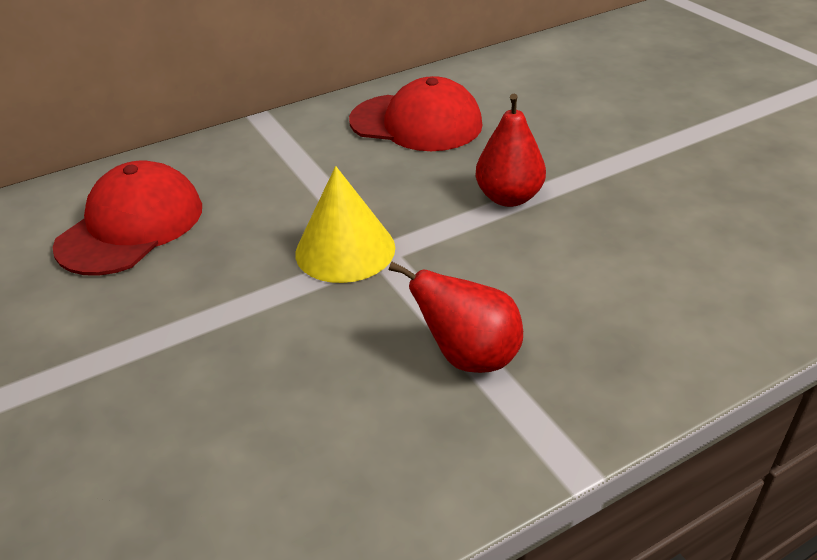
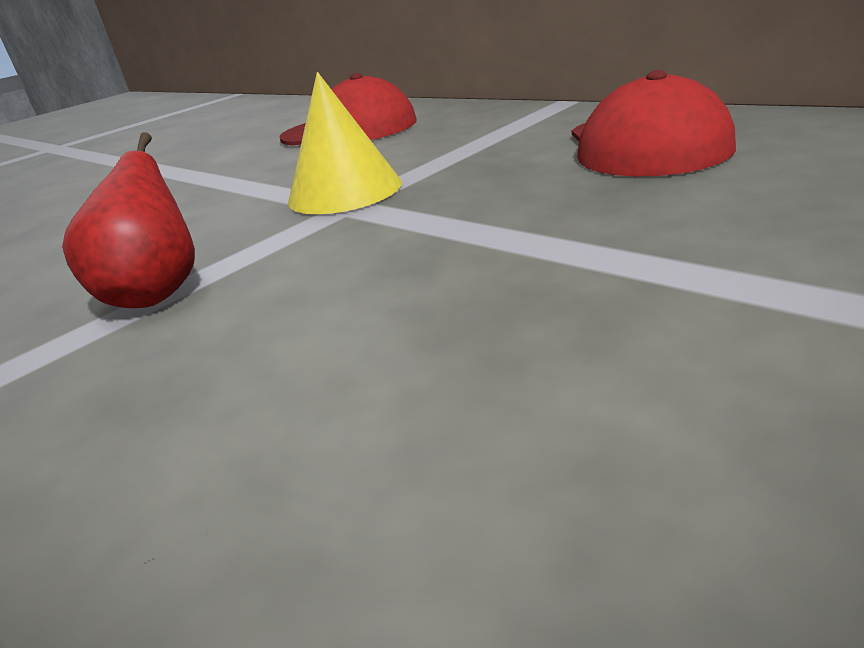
camera: 75 degrees right, 10 degrees down
red pear [475,93,546,207] -> none

